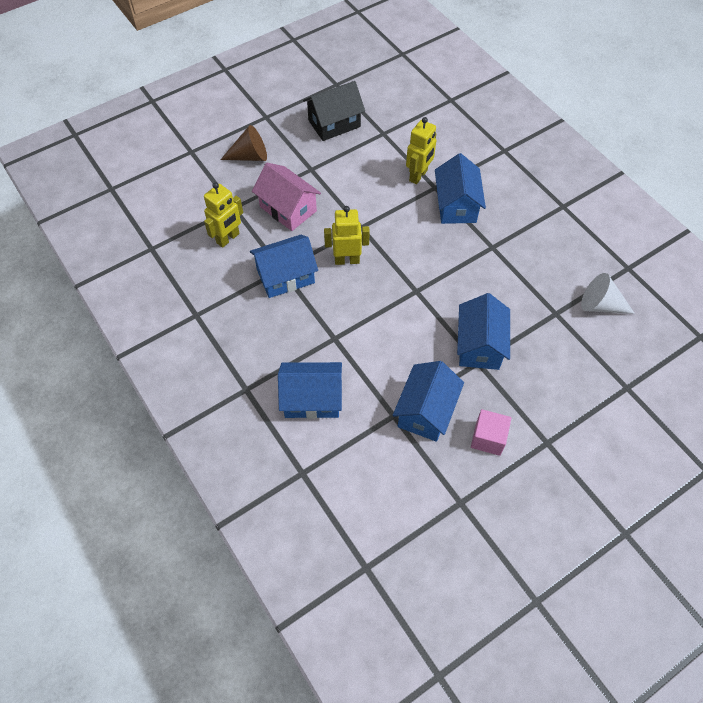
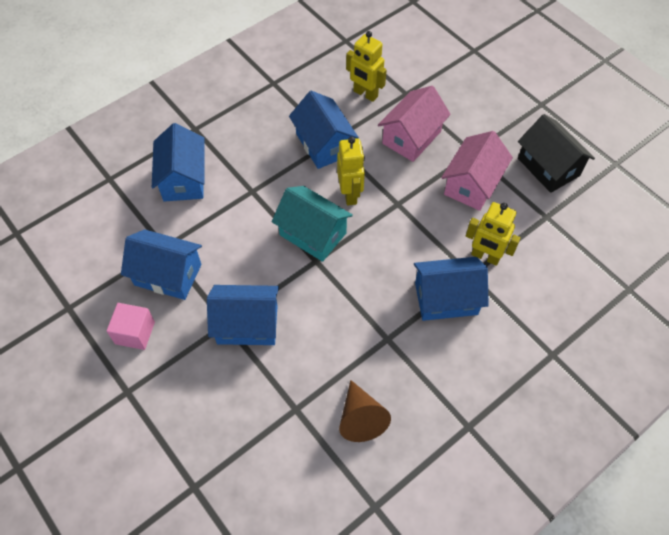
camera: 85 degrees right, 0 degrees up
brown cone [220,125,267,161] -> brown cone moved to [339,380,391,442]
white cone [581,273,635,314] -> none
none -> turquoise house [272,186,353,262]
none -> pink house [441,131,513,211]

